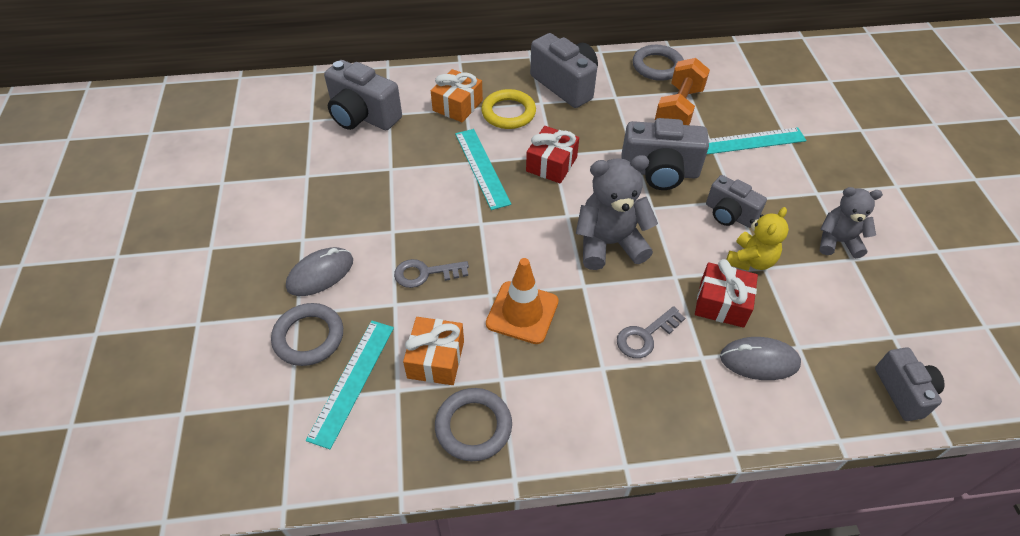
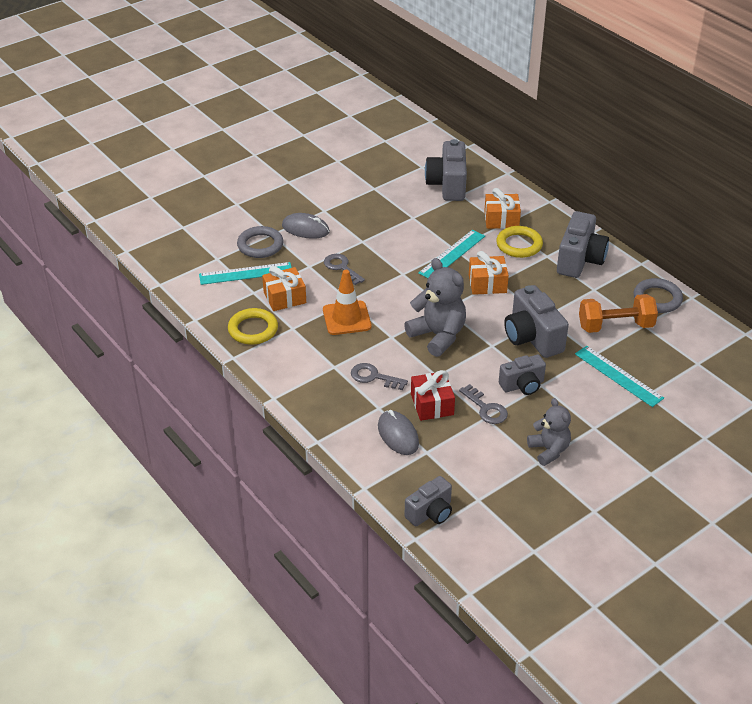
camera: 60 degrees right, 10 degrees down
grey ring [435,388,512,461] -> yellow ring [228,308,278,345]
red gift [526,126,579,183] -> orange gift [469,251,509,295]
grey camera [706,175,767,228] -> grey camera turned 120 degrees counterclockwise [499,355,546,395]
yellow teddy bear [726,207,789,271] -> grey key [459,384,508,424]

